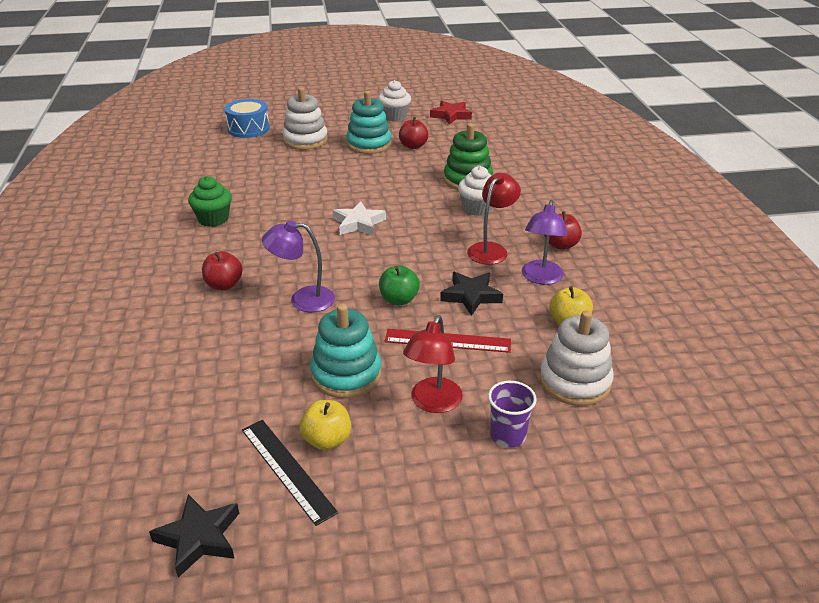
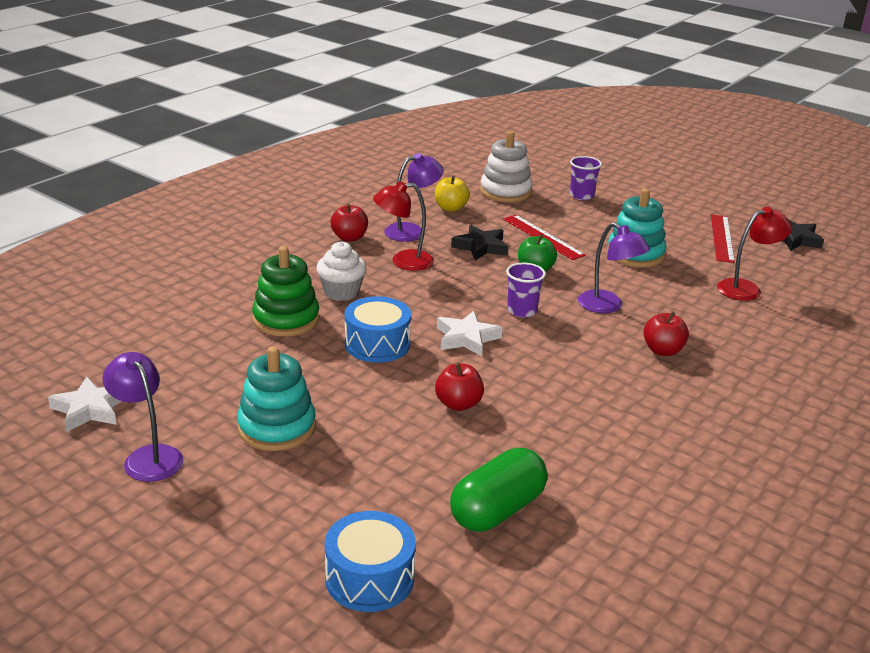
camera: 135 degrees left, 5 degrees down
green cupcake [188,176,232,227] -> none
black ruler [242,420,338,526] -> red ruler [711,215,735,263]
white stacking toy [282,87,328,150] -> none
yellow apple [299,400,351,450] -> none
white cupcake [378,80,411,121] -> purple lamp [102,352,183,482]
red apple [399,117,428,149] -> red apple moved to [435,362,484,411]
red lamp [403,315,463,413] -> red lamp moved to [717,207,792,301]
red star [430,101,472,125] -> white star [48,376,122,432]
none -> blue drum [345,296,411,363]
none -> green capsule [450,448,547,532]
none -> purple cup [506,263,546,317]

